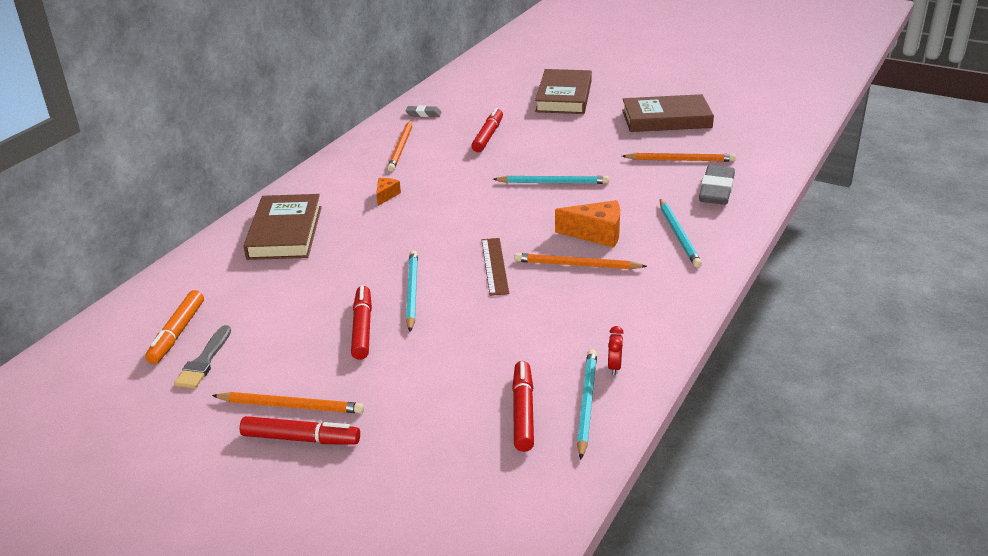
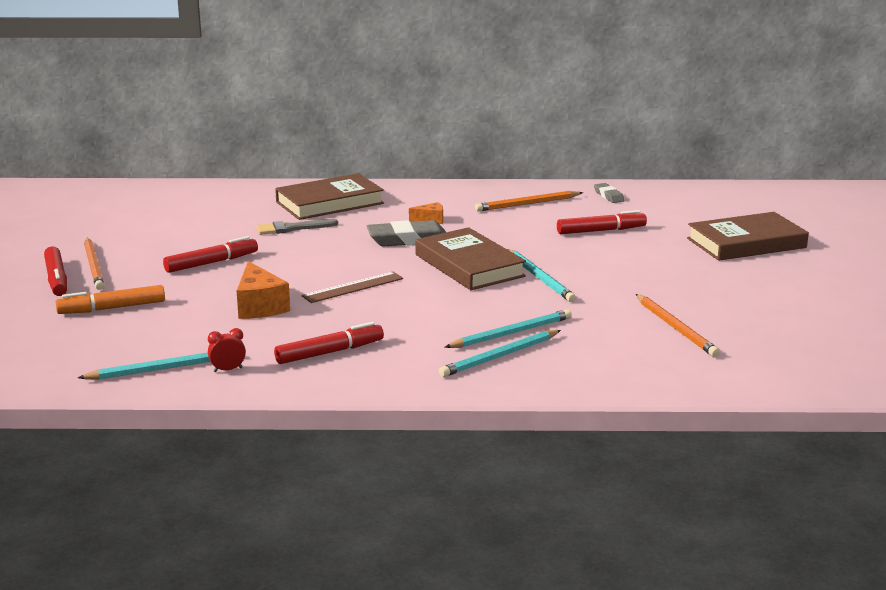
camera: 60 degrees right, 10 degrees down
orange marker [145,290,204,364] -> orange marker moved to [55,285,165,314]
grey brush [174,325,231,389] -> grey brush moved to [256,219,338,235]
turquoise pencil [406,250,418,332] -> turquoise pencil moved to [445,309,572,348]
red marker [512,361,534,452] -> red marker moved to [274,322,384,364]
orange pencil [514,253,647,269] -> none
orange cheese [555,200,620,248] -> orange cheese moved to [236,261,290,319]
brown book [622,94,714,132] -> brown book moved to [415,227,526,290]
grey eraser [699,165,735,205] -> grey eraser moved to [367,220,446,246]

